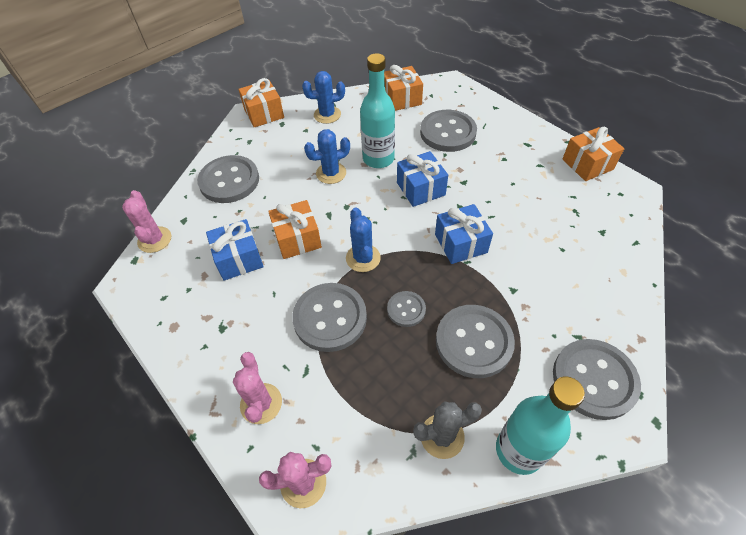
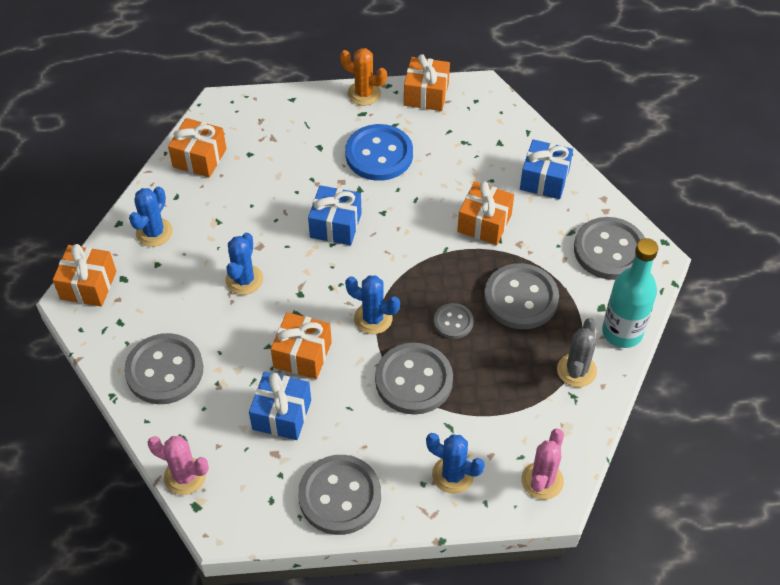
camera: 55 degrees left, 0 degrees up
pink cactus [233,352,282,424] -> blue cactus [426,433,485,494]
turquoise bottle [360,53,395,168] -> none
grey button [420,110,477,152] -> grey button moved to [298,455,381,535]
blue gift [435,204,493,264] -> blue gift moved to [520,139,573,199]
none -> orange cactus [340,48,387,105]
none -> blue button [345,124,413,181]
none -> orange gift [457,181,514,245]

